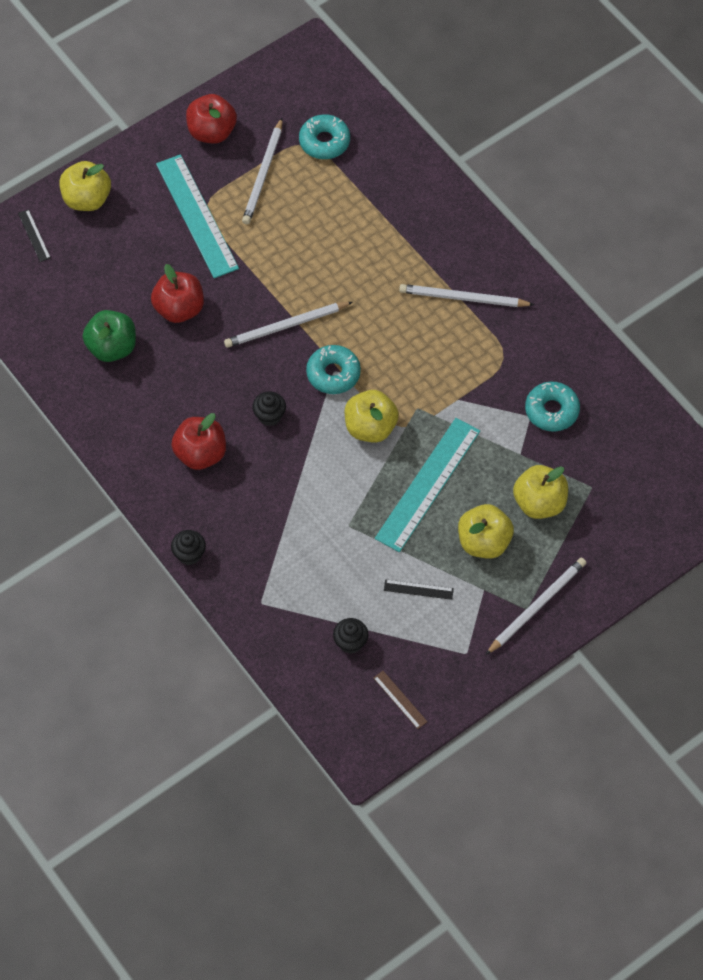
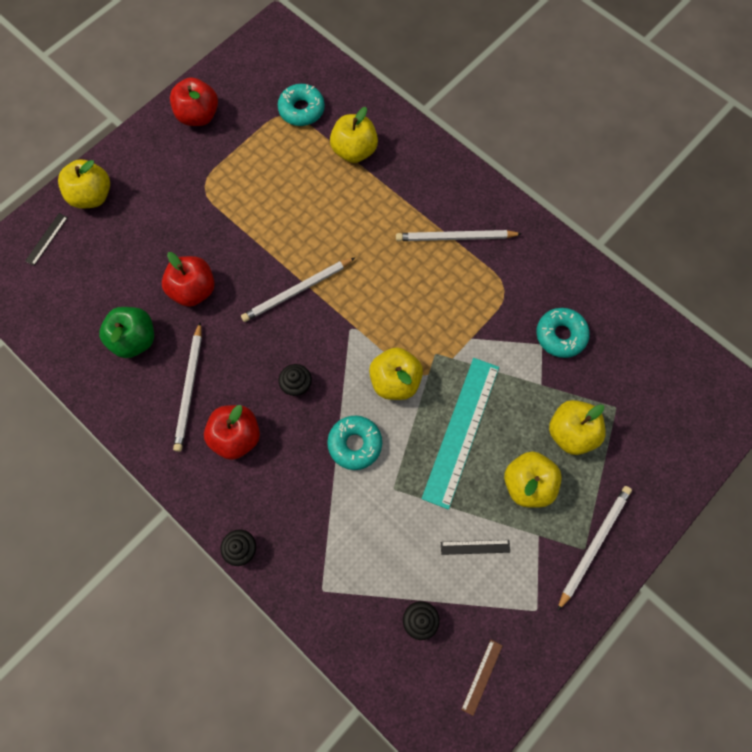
camera: 10 degrees left, 10 degrees up
black ruler [18,209,51,262] -> black ruler turned 60 degrees clockwise [25,213,68,266]
turquoise ruler [156,154,239,278] -> none
white pencil [242,118,283,224] -> white pencil moved to [173,322,202,452]
turquoise donut [306,345,361,394] -> turquoise donut moved to [327,416,382,470]
brown ruler [373,671,428,729] -> brown ruler turned 75 degrees clockwise [461,640,503,716]
none -> yellow apple [330,107,378,163]

